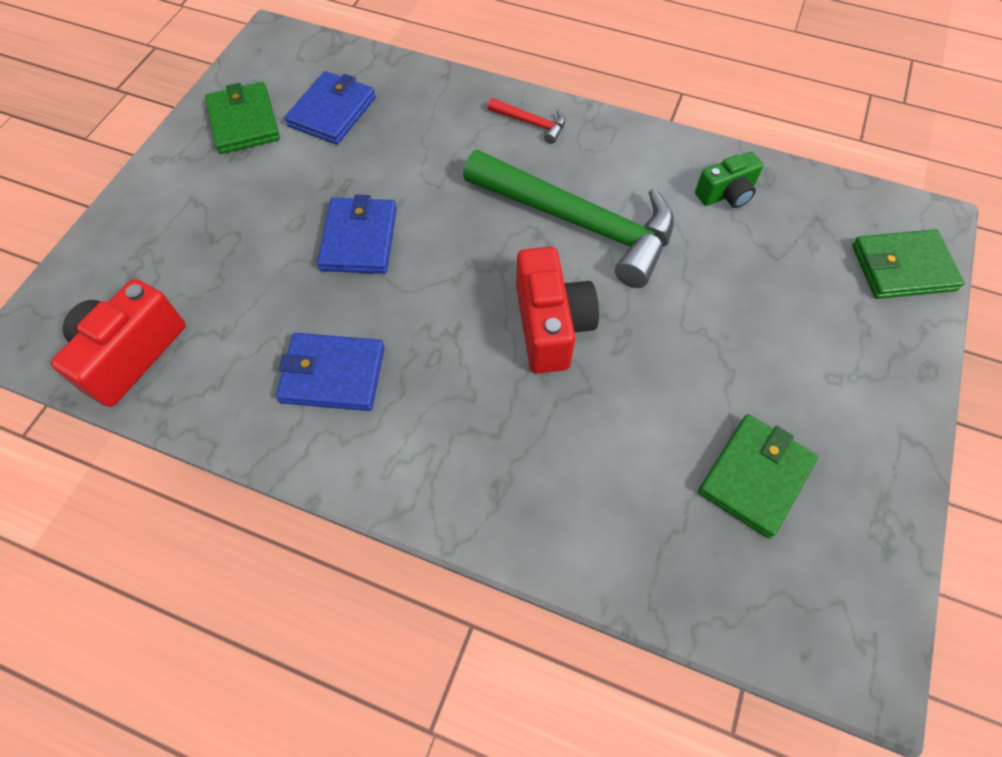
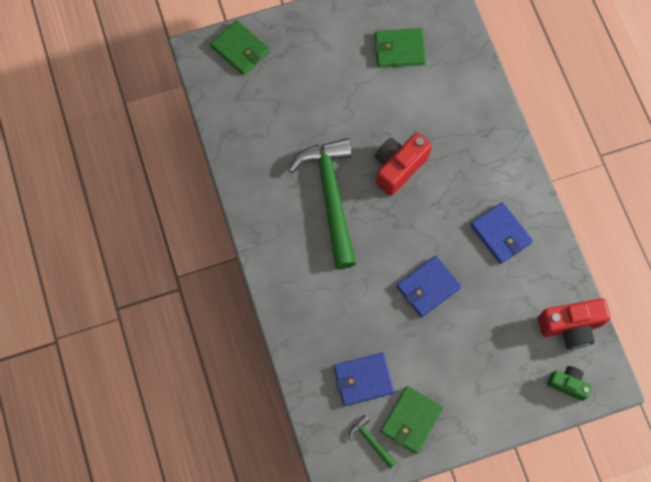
camera: 130 degrees left, 10 degrees up
red hammer [488,98,565,144] -> none
green camera [695,151,764,208] -> green camera moved to [547,366,592,401]
none -> green hammer [349,415,397,469]

